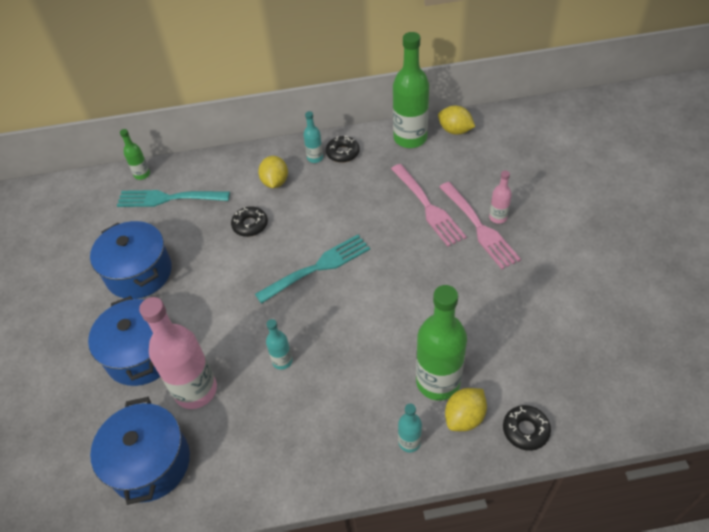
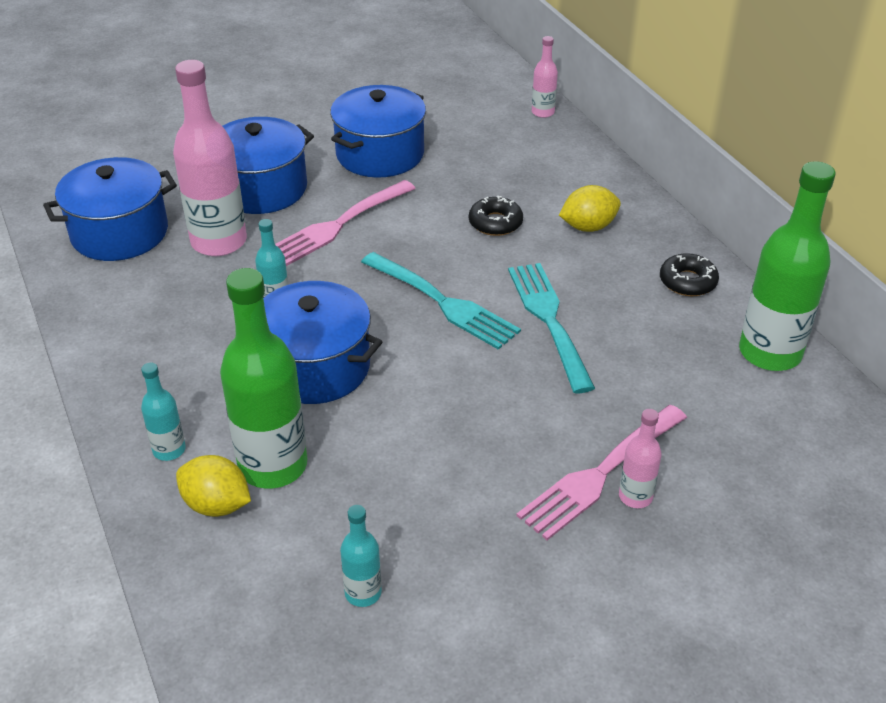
camera: 70 degrees right, 10 degrees down
turquoise fork [117,190,230,207] -> turquoise fork moved to [508,263,595,393]
green bottle [120,129,150,180] -> pink bottle [532,36,558,118]
turquoise bottle [303,111,323,163] -> turquoise bottle moved to [340,505,382,607]
pink fork [391,164,467,247] -> pink fork moved to [275,180,416,266]
yellow lemon [438,105,475,135] -> none
black donut [503,405,551,451] -> none
none -> blue pot [263,281,382,404]

